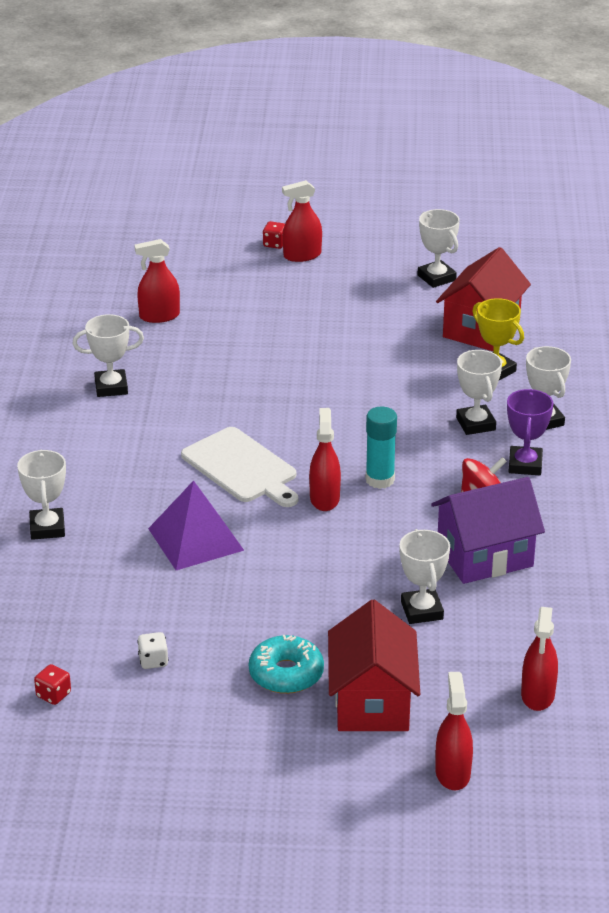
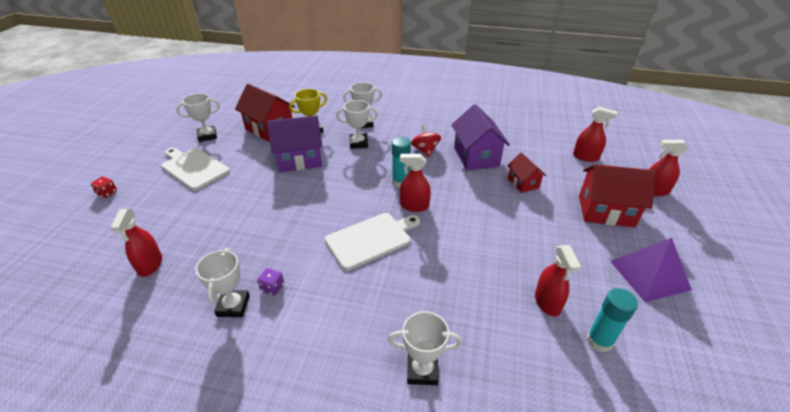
camera: 80 degrees left, 5 degrees up
red dice [34,664,71,705] -> none
white dice [137,632,168,669] -> none
purple pyramid [148,480,244,570] -> purple pyramid moved to [610,238,692,302]
turquoise donut [249,635,324,694] -> none
red spray bottle [282,180,322,262] -> red spray bottle moved to [535,245,581,316]
white trophy [399,529,450,624] -> red house [507,152,546,193]
purple trophy [507,389,553,475] -> none
none -> white cutting board [161,148,230,191]
none -> purple dice [257,268,284,295]
none -> purple house [267,115,322,172]
none -> turquoise glue stick [587,288,638,353]

